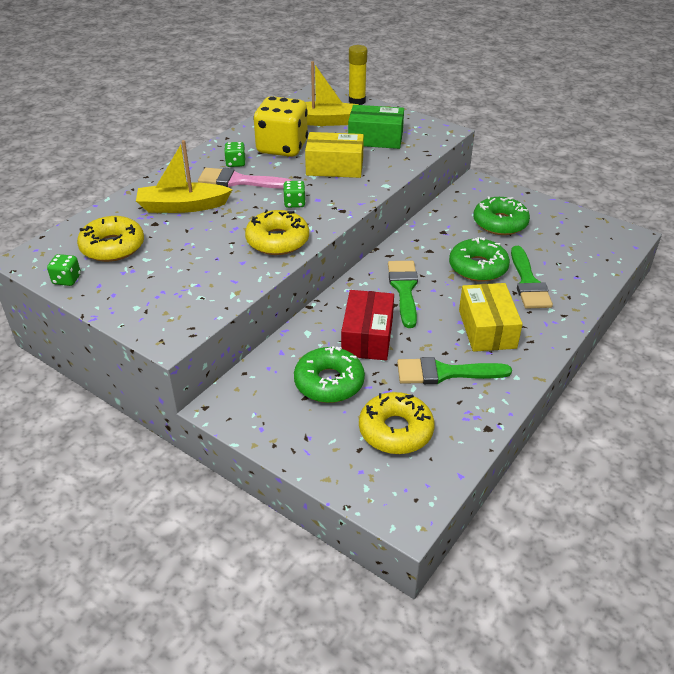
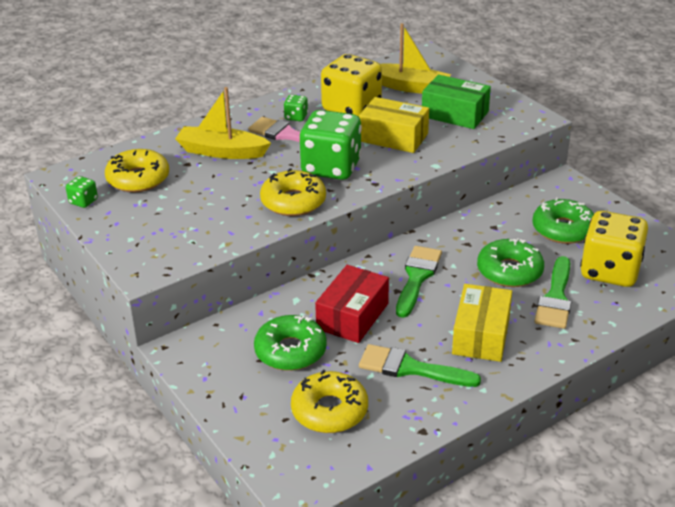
camera: 20 degrees right, 5 degrees down
green dice [283,181,306,208] -> green dice [300,110,362,180], size x2.37
yellow glue stick [349,45,367,105] -> none
none -> yellow dice [580,211,648,287]

